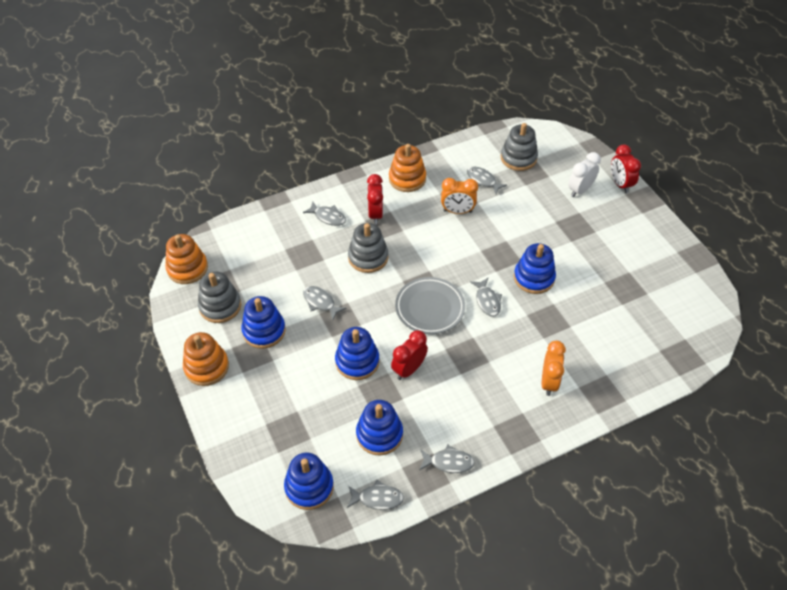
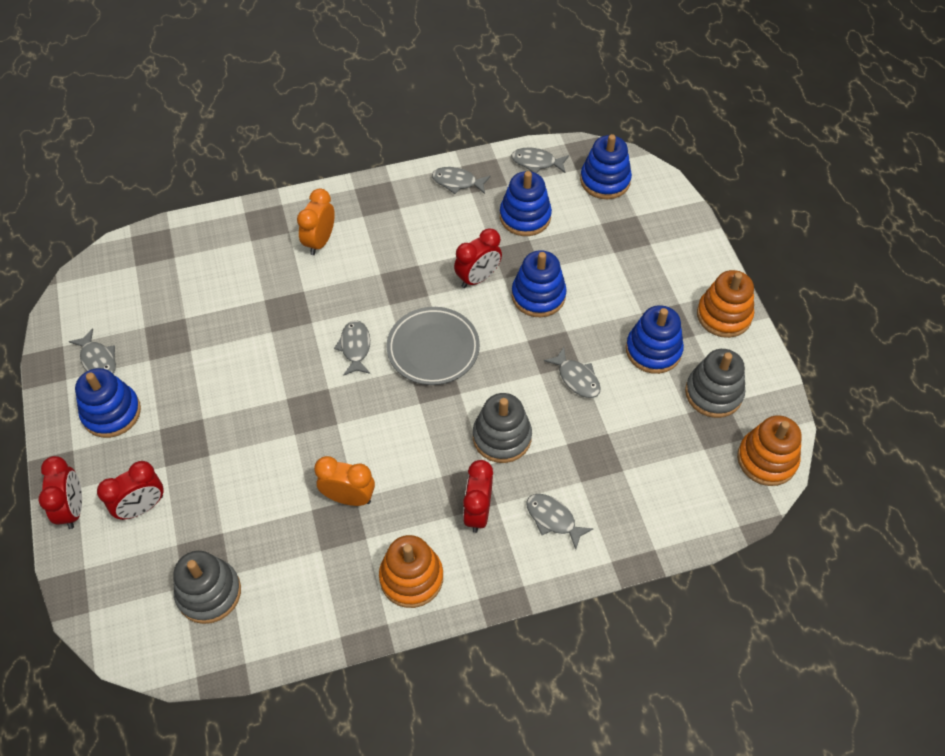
camera: 170 degrees left, 5 degrees up
grey fish [467,167,507,194] -> grey fish moved to [69,328,116,374]
blue stacking toy [514,243,556,294] -> blue stacking toy moved to [75,368,141,438]
white clock [568,152,601,197] -> red clock [97,461,163,520]

